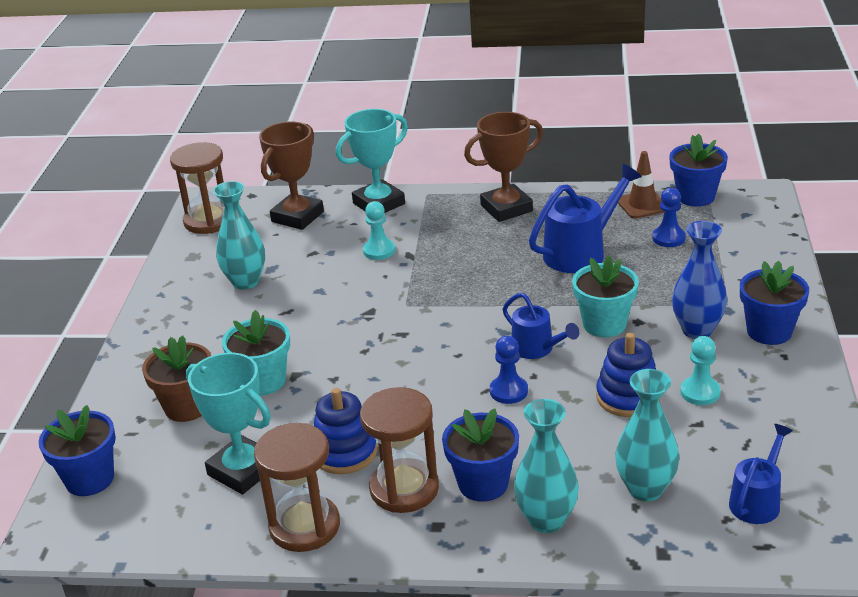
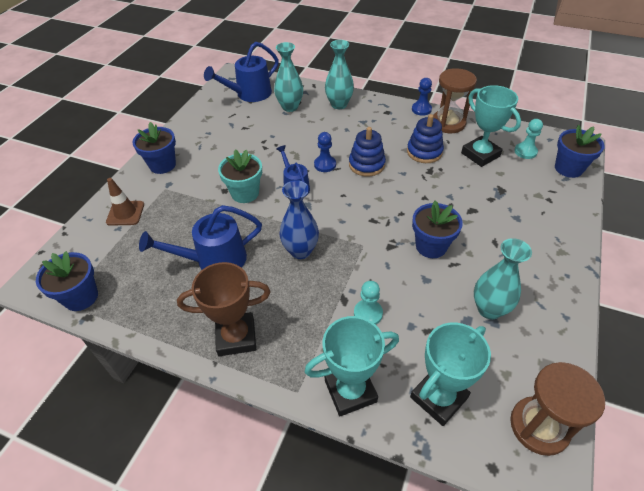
camera: 165 degrees left, 15 degrees up
brown flower pot [142,335,211,422] -> none
turquoise flower pot [222,310,290,395] -> none
brown trophy [259,122,324,230] -> turquoise trophy [410,323,491,426]
brown hourglass [360,387,439,513] -> none
blue flower pot [442,408,519,502] -> blue flower pot moved to [412,201,463,258]
blue stacking toy [596,333,661,417] -> blue stacking toy moved to [349,127,386,176]
brown traffic cone [618,151,664,219] -> brown traffic cone moved to [106,178,144,226]
blue pawn [652,188,686,247] -> blue pawn moved to [412,78,432,116]
blue vase [672,221,727,339] -> blue vase moved to [279,180,319,259]
turquoise pawn [680,336,721,405] -> turquoise pawn moved to [514,119,543,159]
blue watering can [729,424,793,524] -> blue watering can [204,42,279,102], size x1.61

